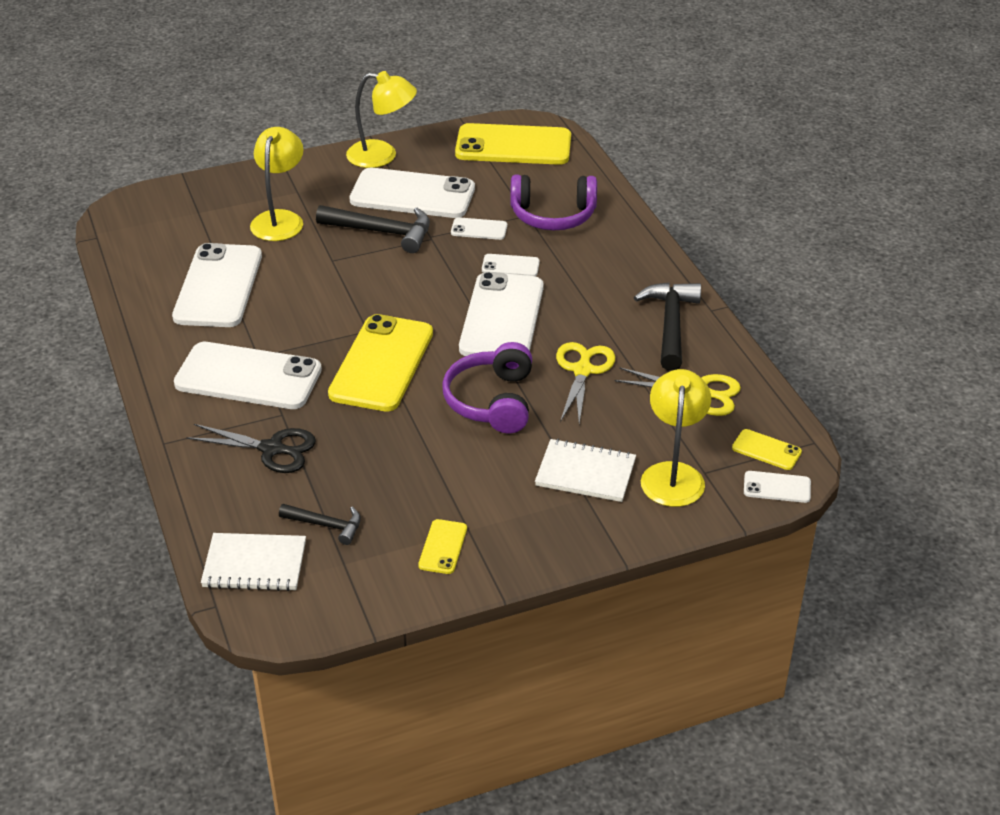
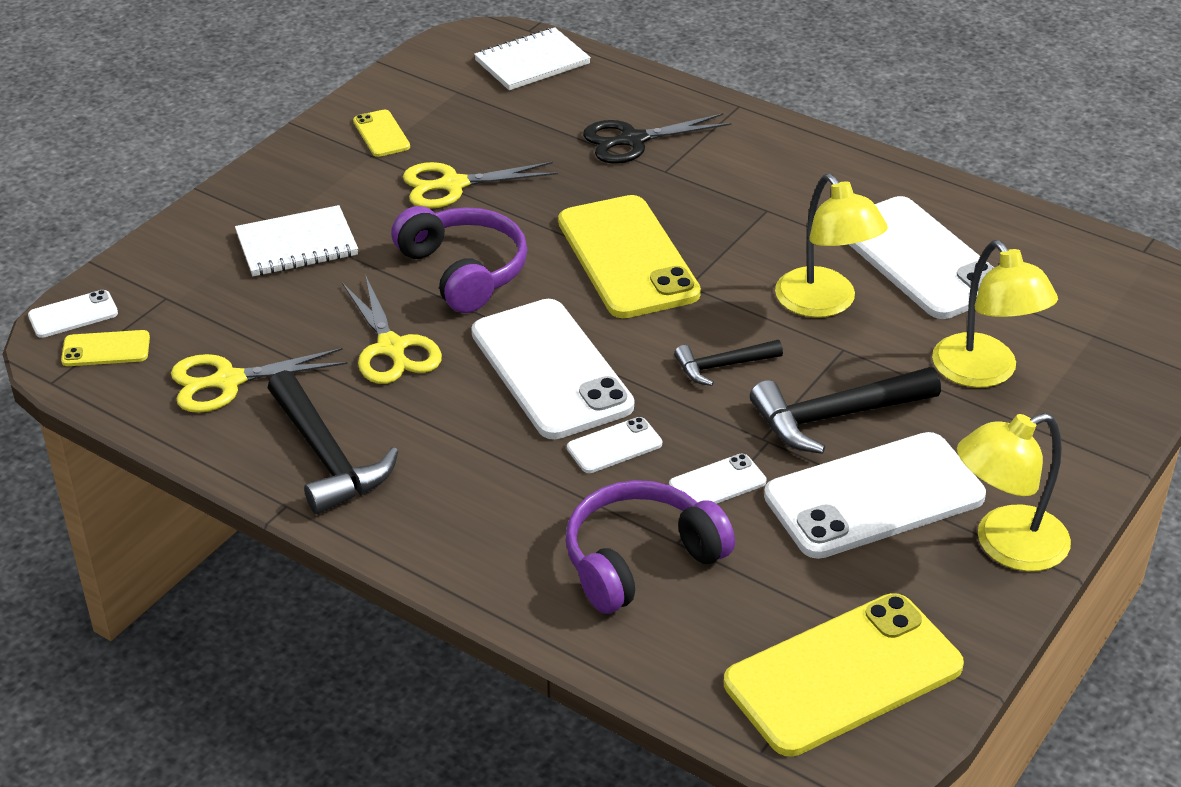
camera: 145 degrees right, 0 degrees up
white phone [174,342,322,409] -> none
black hammer [279,504,361,545] -> black hammer moved to [674,340,783,386]
yellow lamp [641,369,711,507] -> yellow lamp moved to [775,174,888,318]
none -> yellow scissors [403,162,558,209]

